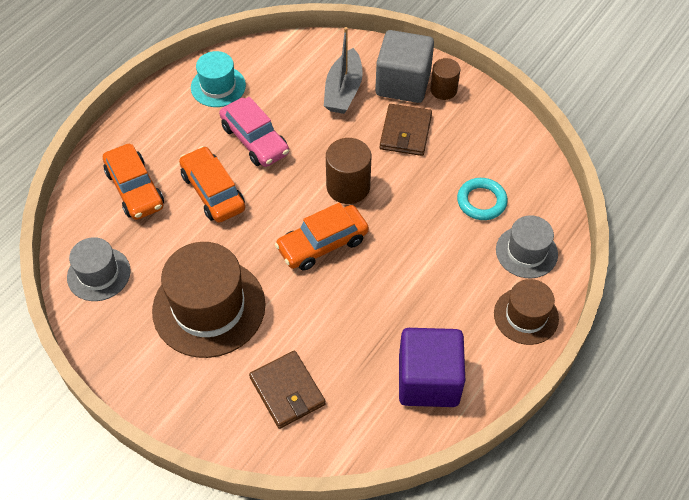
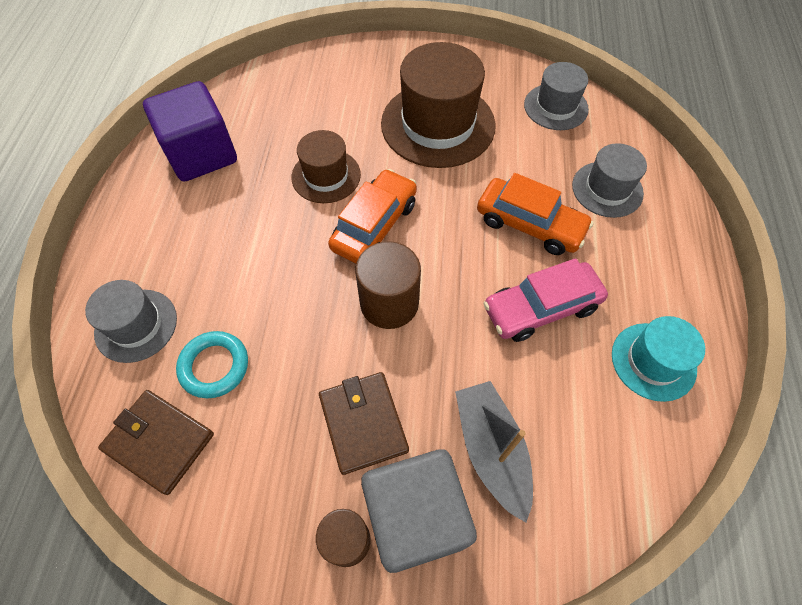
camera: 150 degrees right, 5 degrees up
orange car [103,144,164,220] -> grey hat [572,143,647,218]
pink car [219,97,289,167] -> pink car turned 45 degrees counterclockwise [483,258,608,342]
brown wallet [249,350,326,429] -> brown wallet moved to [98,390,214,495]
brown hat [494,279,559,345] -> brown hat moved to [291,130,361,203]

